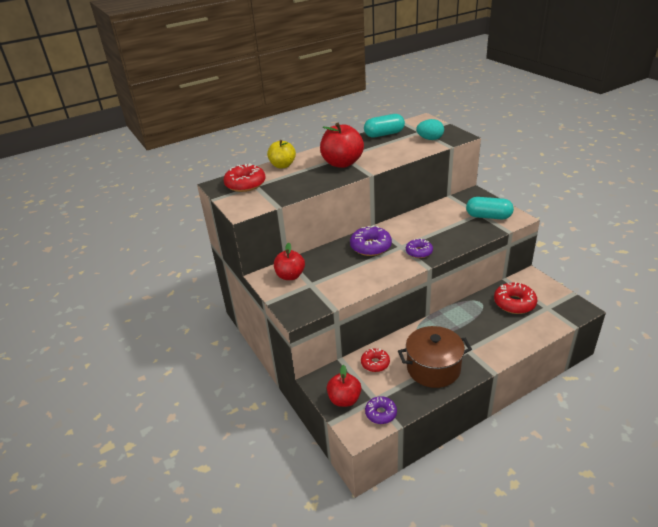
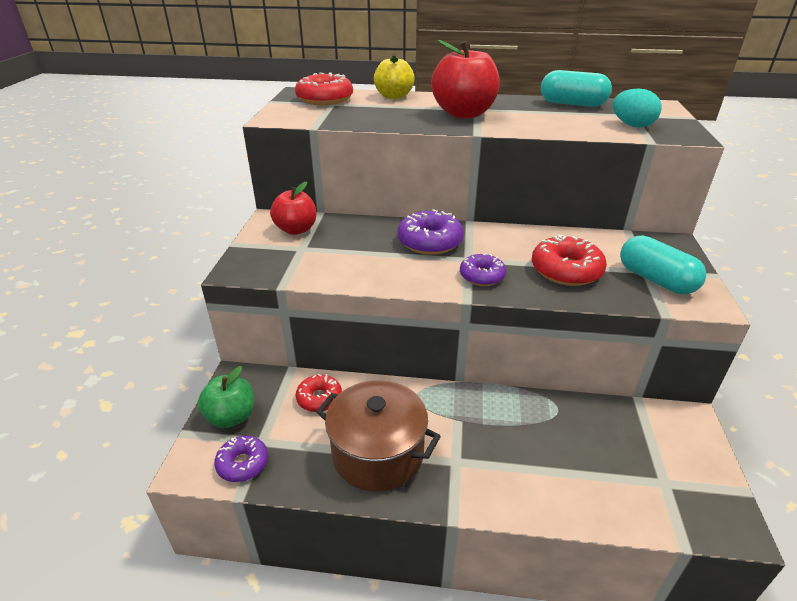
camera: 35 degrees right, 0 degrees up
red apple [327,365,361,407] -> green apple [198,366,254,428]
red donut [494,282,537,314] -> red donut moved to [532,234,607,286]

